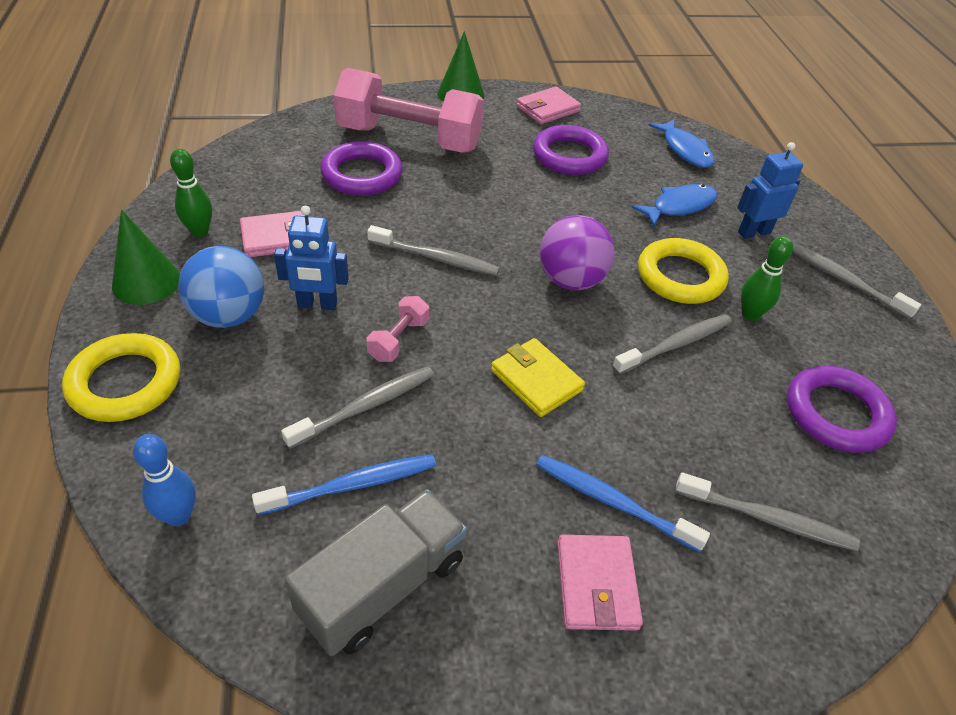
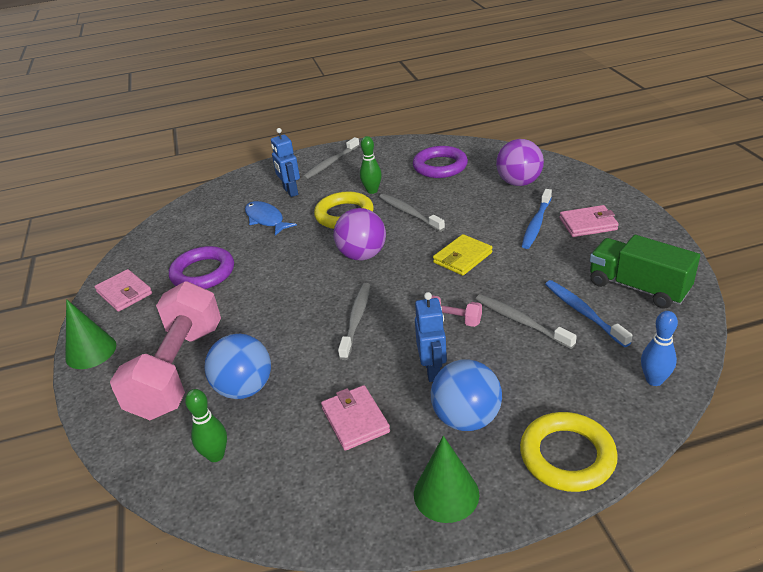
camera: 90 degrees left, 10 degrees down
green bowling pin [170,149,212,237] -> green bowling pin moved to [185,389,227,462]
grey truck [285,489,467,656] -> green truck [590,235,700,309]
purple ring [320,141,403,196] -> blue ball [205,334,271,399]
blue fish [648,119,715,168] -> none
grey toothbrush [675,473,860,551] -> purple ball [496,139,544,186]

